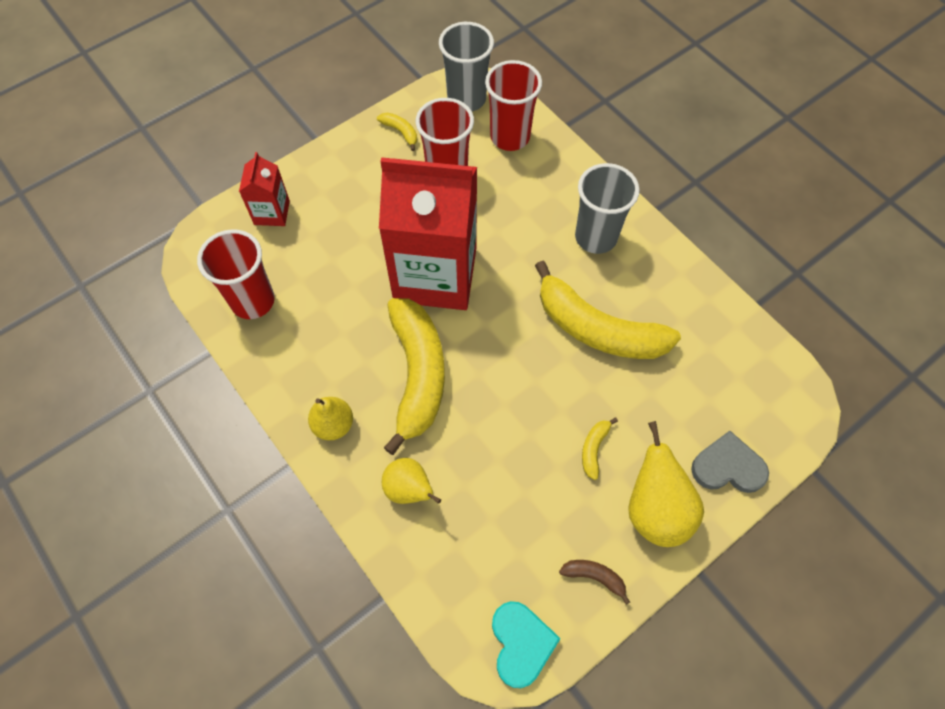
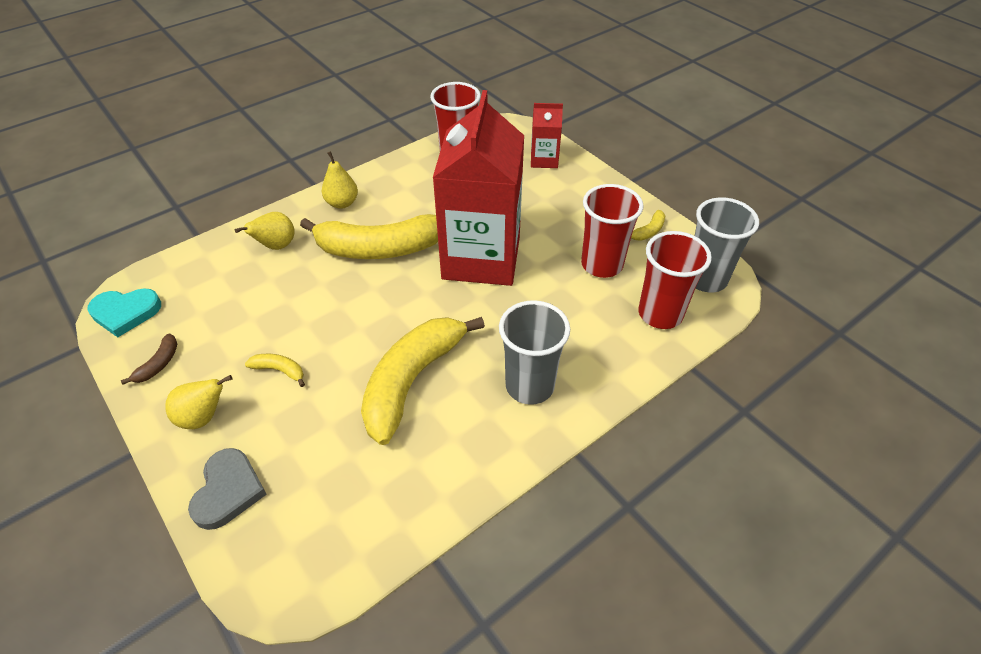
camera: 90 degrees right, 15 degrees down
yellow pear [628,421,704,547] -> yellow pear [165,375,233,429], size x0.65

